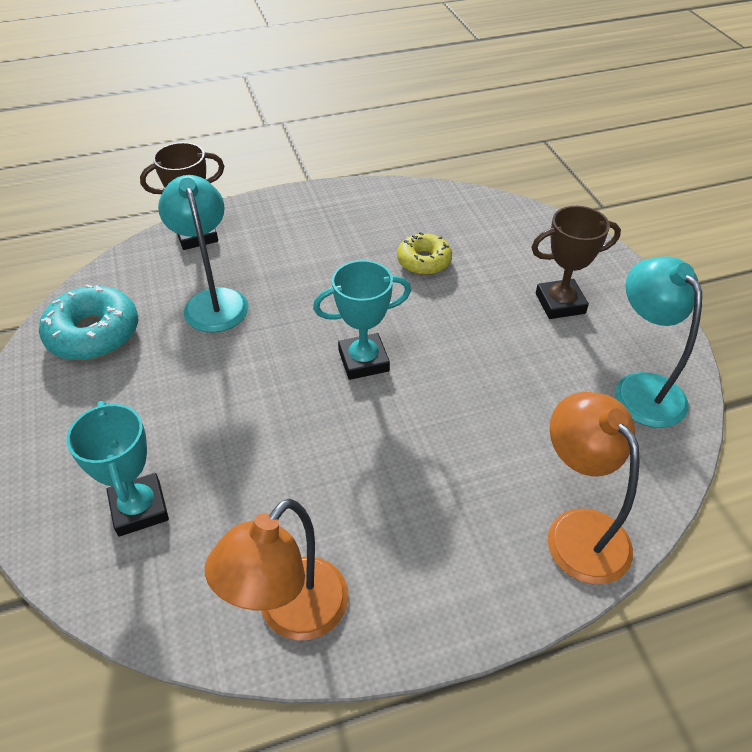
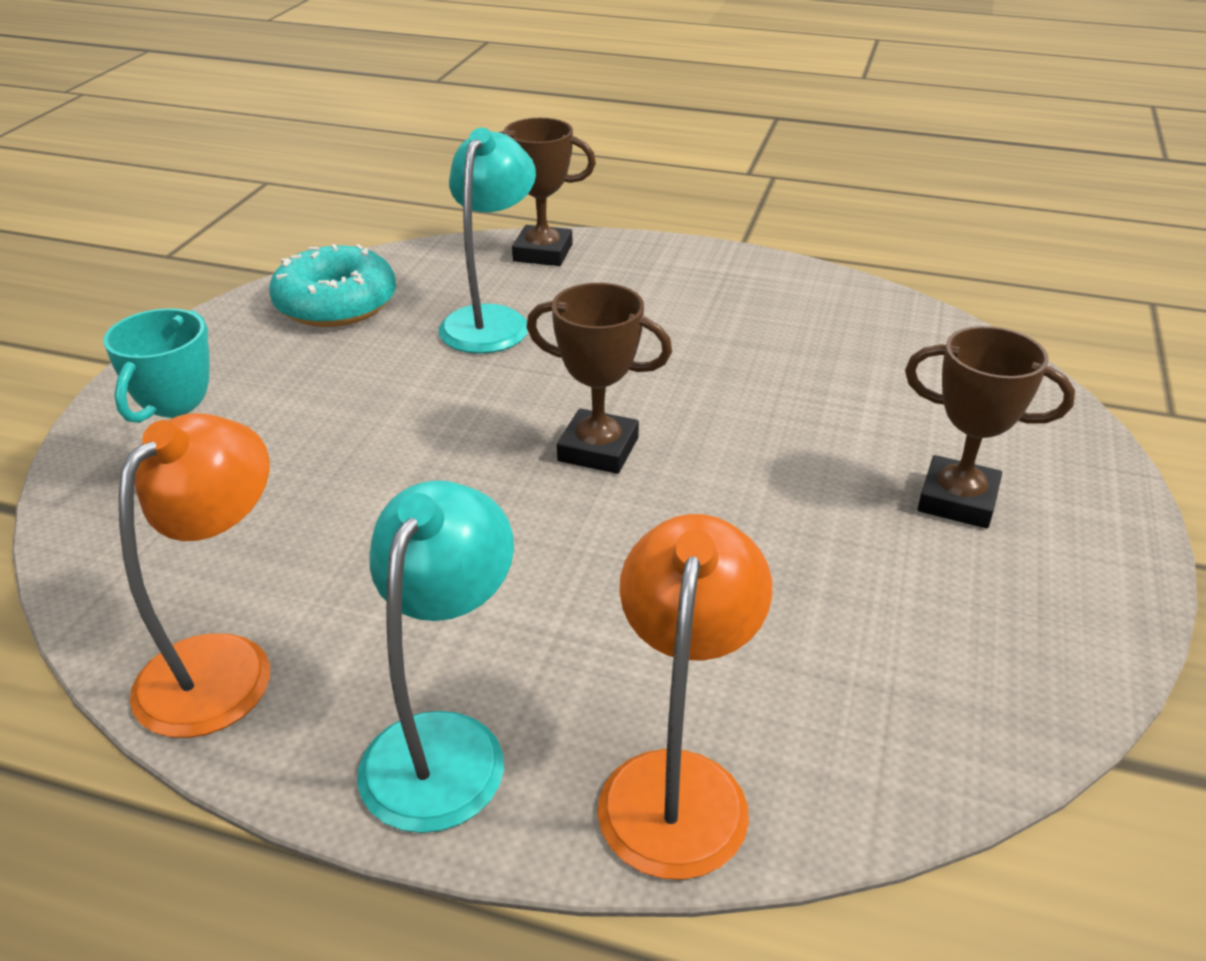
camera: 35 degrees right, 10 degrees down
orange lamp [205,498,348,640] -> orange lamp turned 135 degrees clockwise [119,413,270,738]
turquoise trophy [313,260,411,380] -> brown trophy [526,283,672,474]
yellow donut [397,232,452,275] -> none
turquoise lamp [615,256,702,428] -> turquoise lamp moved to [357,480,514,833]

